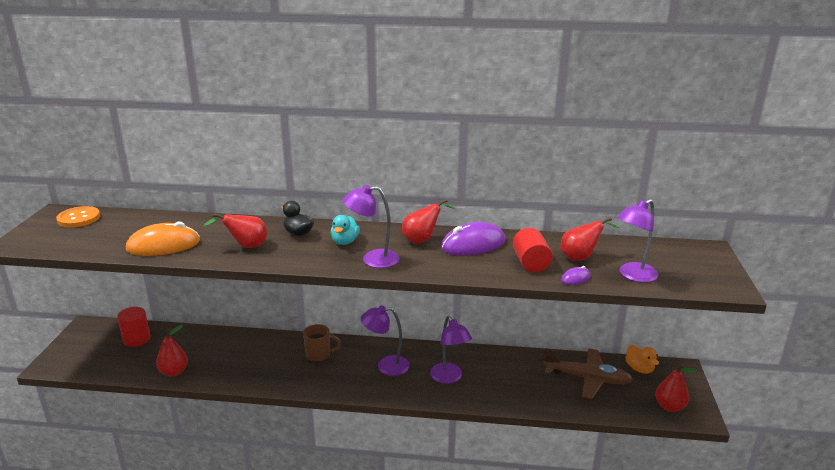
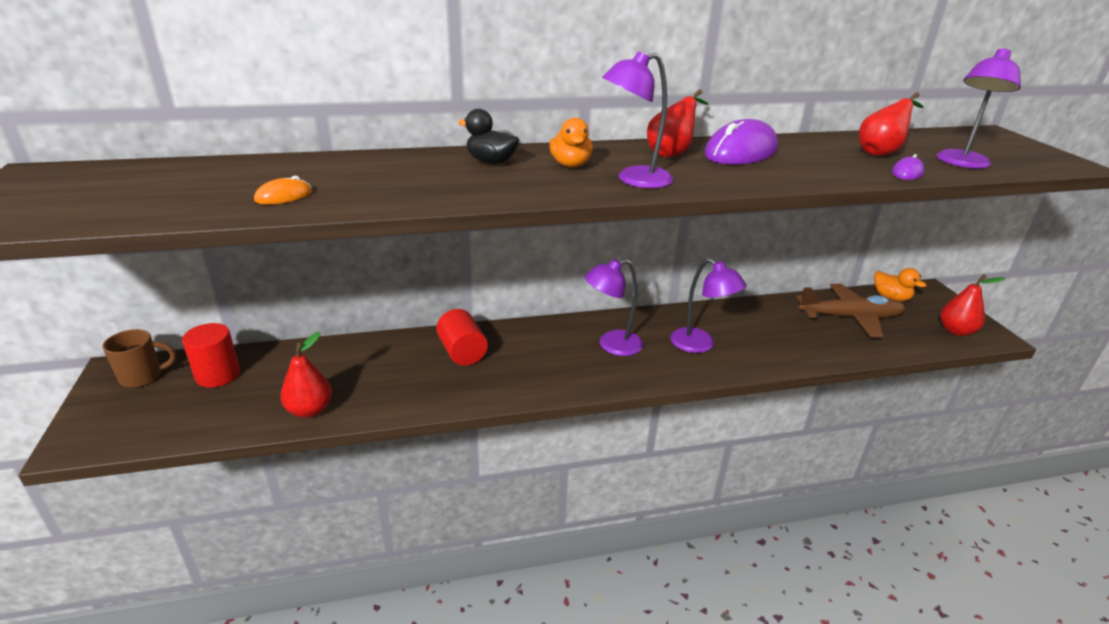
camera: 20 degrees left, 5 degrees up
orange button [56,206,100,228] -> none
orange mouse [126,221,200,256] -> orange mouse [254,176,312,204], size x0.46
red pear [203,214,267,248] -> none
brown mug [303,324,341,362] -> brown mug moved to [102,329,176,388]
turquoise duck [331,215,360,245] -> orange duck [549,118,593,168]
red cylinder [513,228,553,273] -> red cylinder moved to [436,309,488,366]

